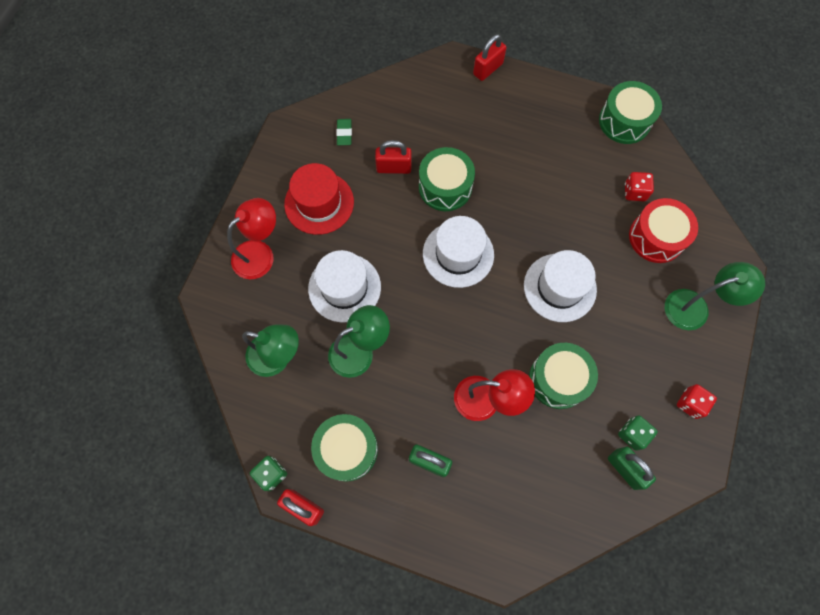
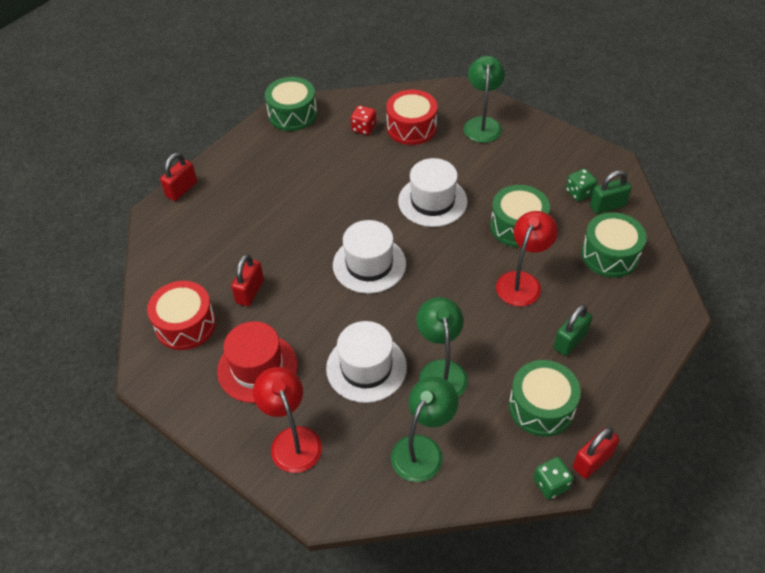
camera: 70 degrees left, 20 degrees down
green eraser [336,119,352,145] -> red drum [147,281,216,350]
green drum [419,147,475,211] -> green drum moved to [581,212,647,278]
red padlock [473,34,507,81] -> red padlock turned 60 degrees clockwise [160,153,197,201]
red dice [677,384,717,419] -> none

